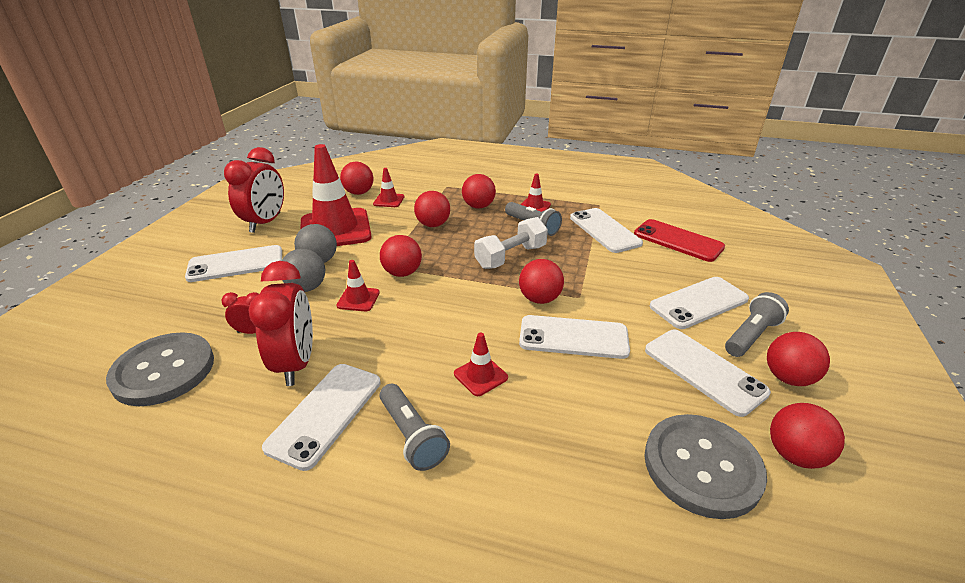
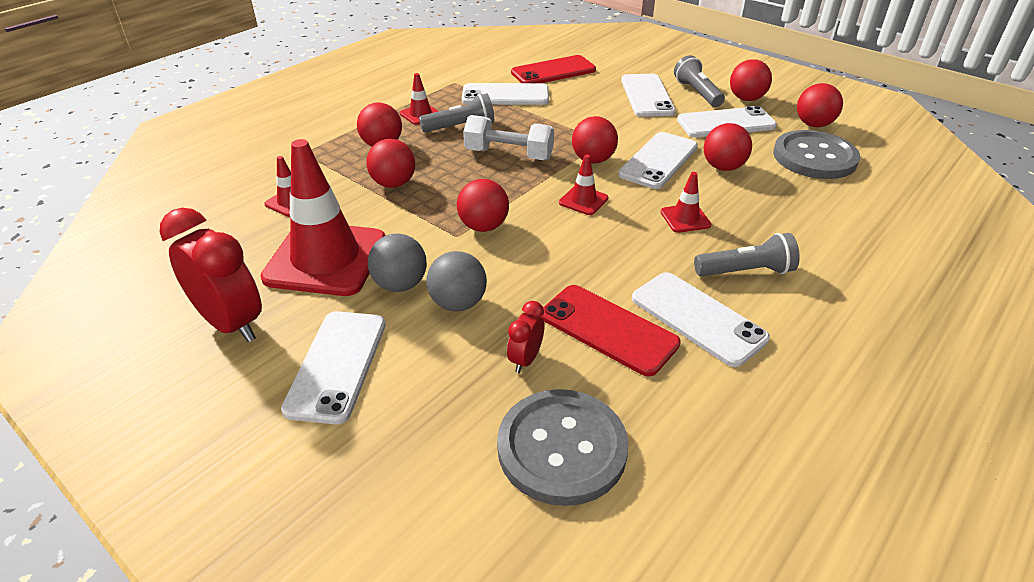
camera: 65 degrees left, 5 degrees up
red clock [249,261,313,386] -> red phone [541,285,681,377]
red traffic cone [336,260,380,311] -> red traffic cone moved to [559,155,609,215]
red ball [340,162,373,195] -> red ball moved to [704,123,752,171]
white dumbbell [474,217,548,269] -> white dumbbell turned 60 degrees counterclockwise [463,115,554,160]

